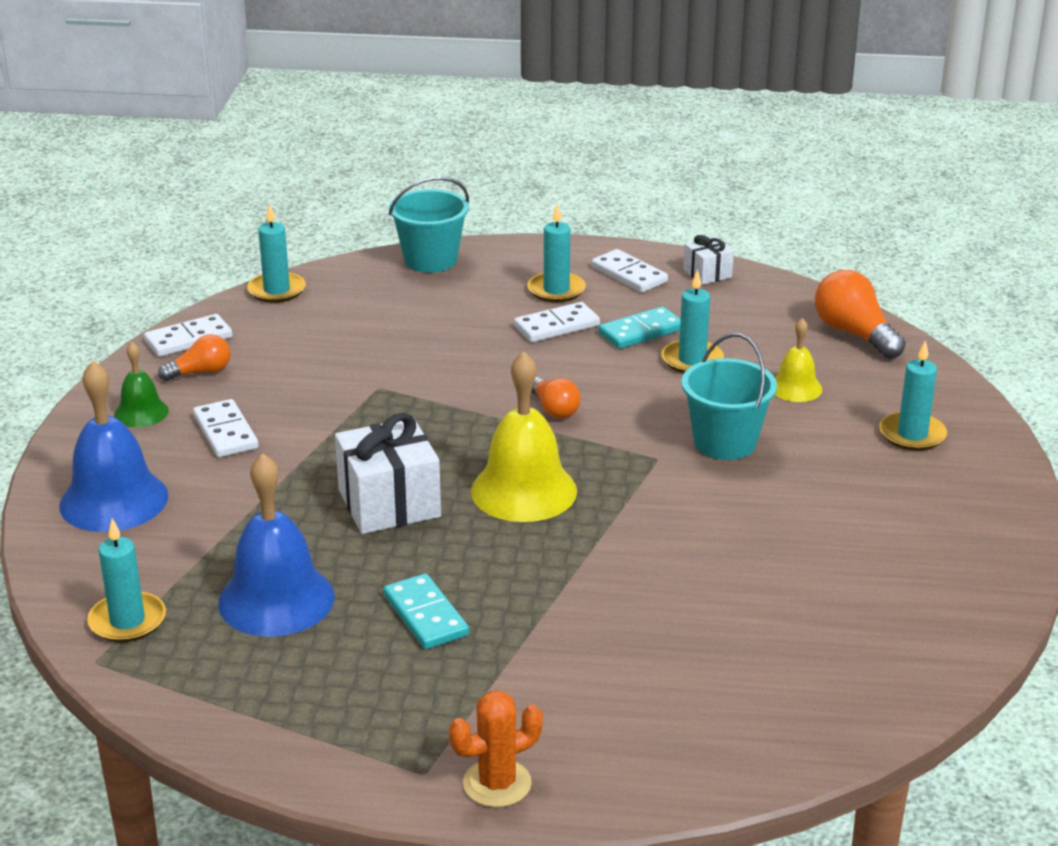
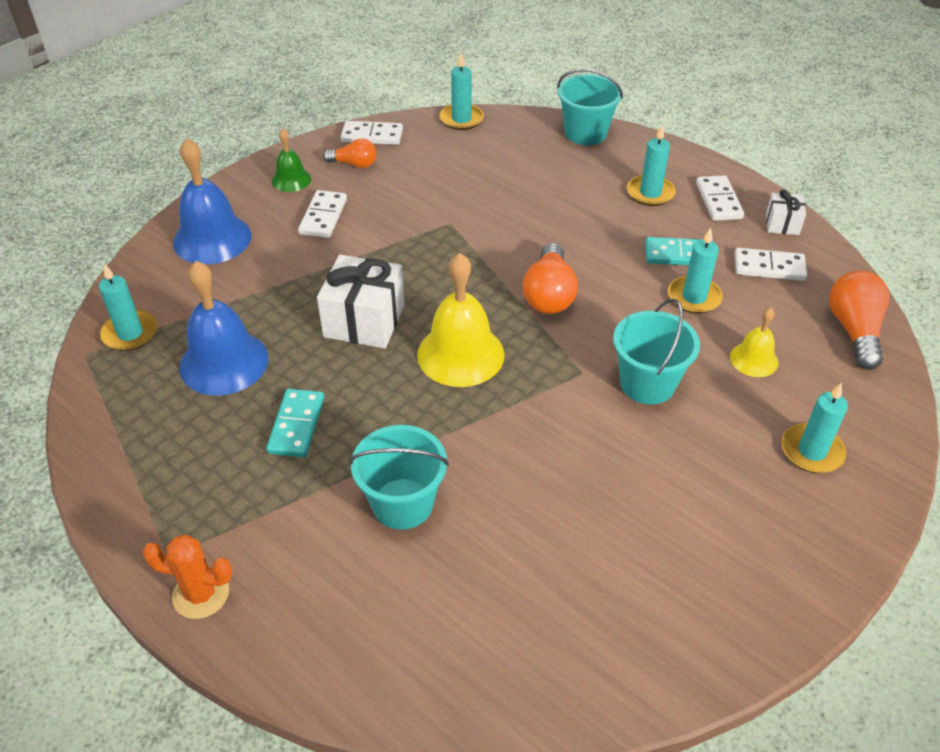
camera: 35 degrees right, 15 degrees up
white domino [514,302,600,342] -> white domino moved to [735,248,807,281]
orange light bulb [531,377,581,419] -> orange light bulb [523,243,578,314], size x1.62
none -> turquoise bucket [349,425,449,530]

